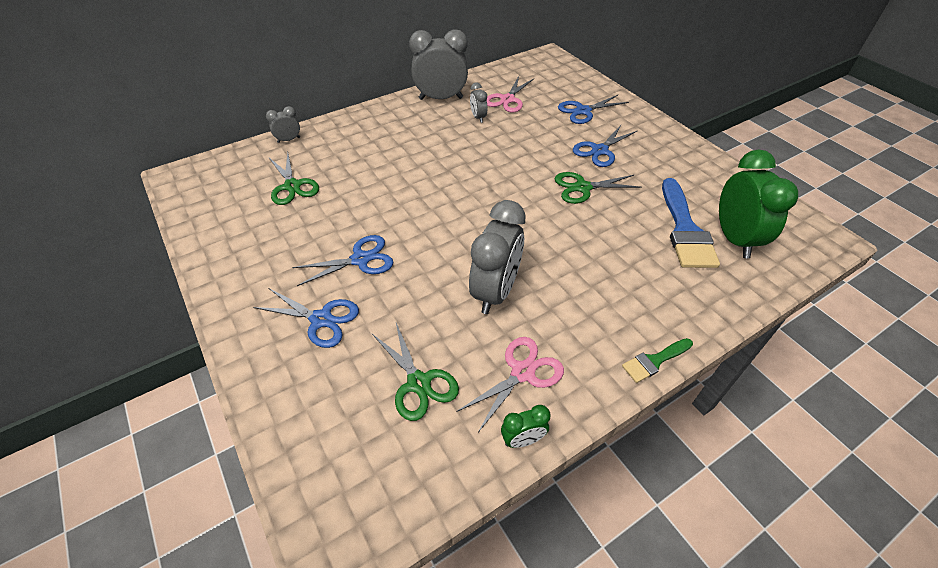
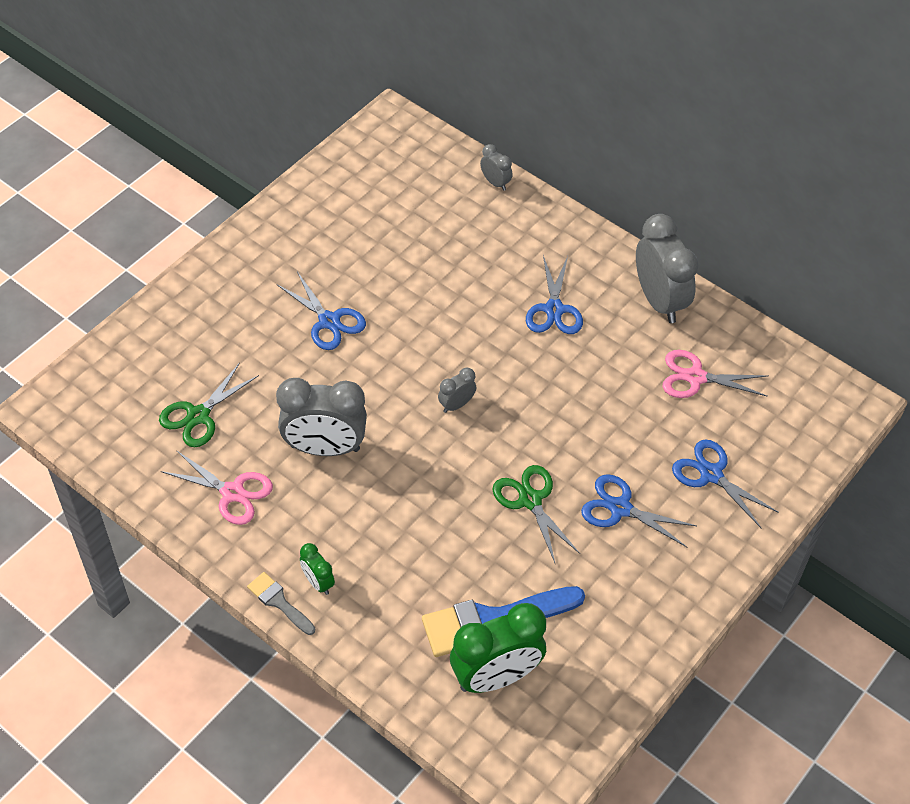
camera: 70 degrees right, 5 degrees up
blue scissors [253,288,359,348] -> blue scissors moved to [526,255,583,334]
green scissors [269,152,319,205] -> none
grey clock [470,82,487,123] -> grey clock moved to [438,368,476,413]
green clock [501,405,551,448] -> green clock moved to [300,543,335,595]
green brush [622,338,693,383] -> grey brush [247,572,315,635]

